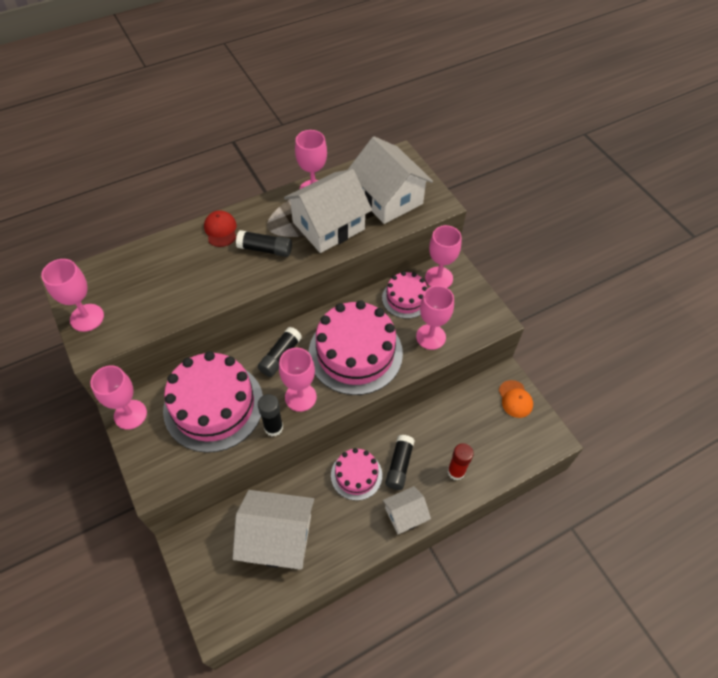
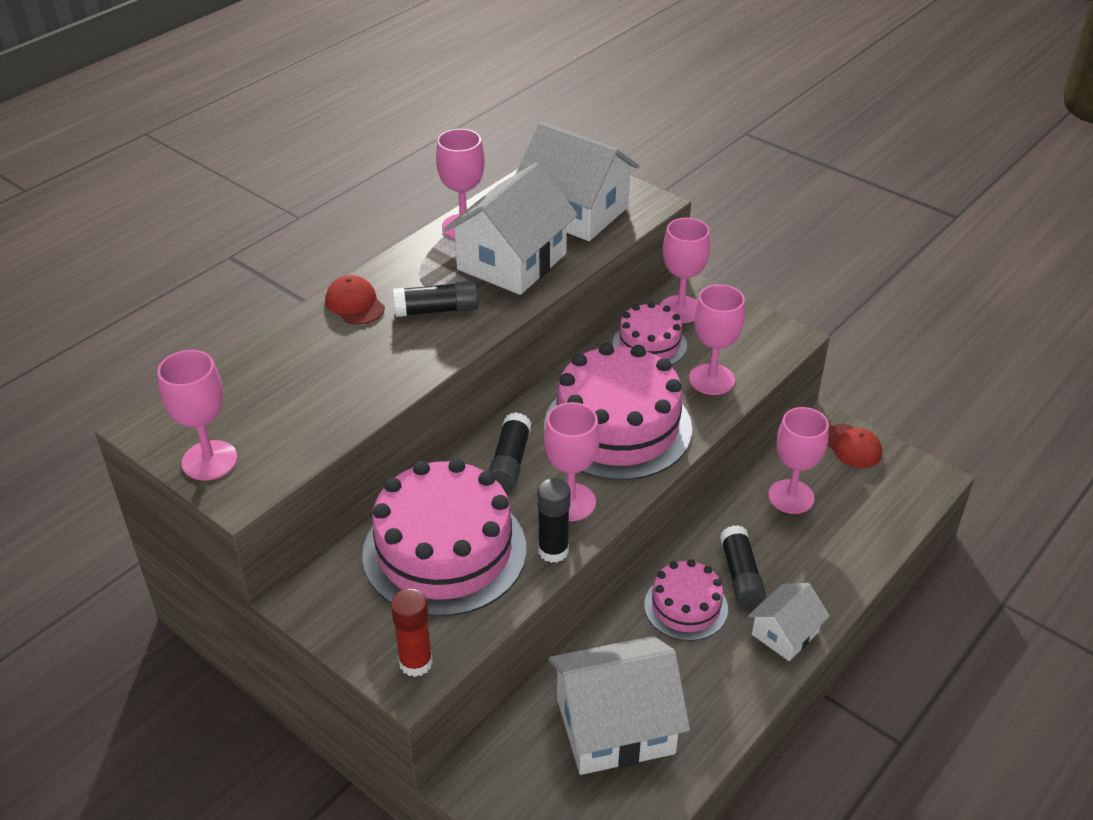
camera: 20 degrees left, 15 degrees down
pink goblet [90,365,147,430] -> pink goblet moved to [768,407,829,514]
red glue stick [448,443,474,480] -> red glue stick moved to [391,589,433,677]
orange cap [499,380,533,418] -> red cap [827,424,882,468]

